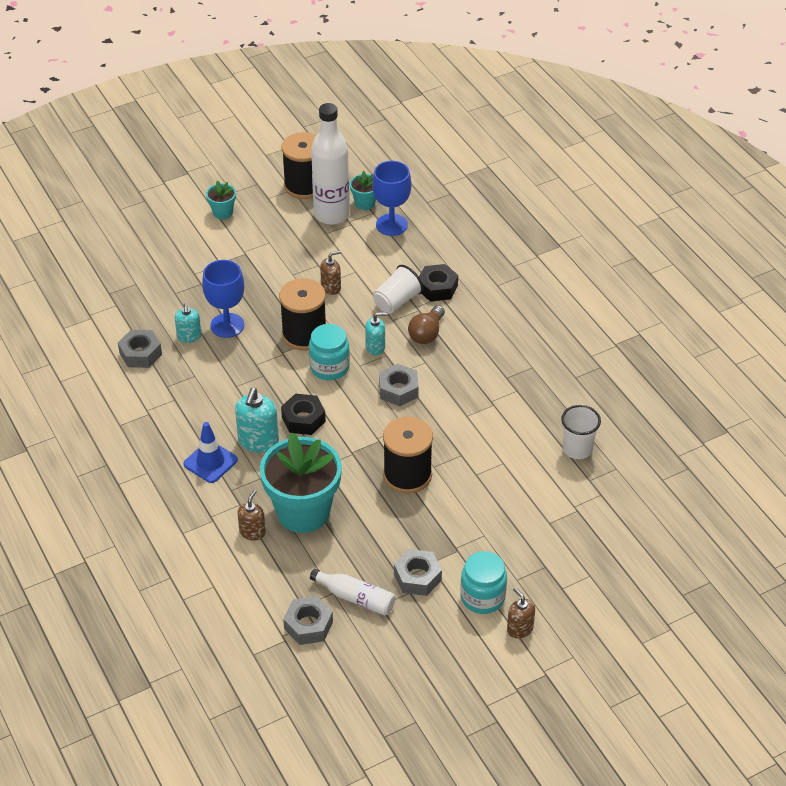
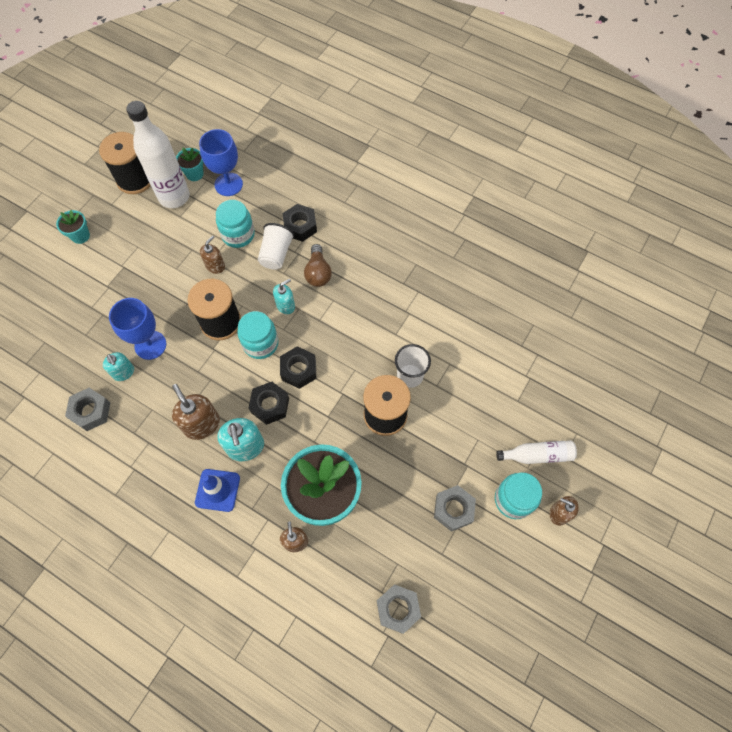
camera: 30 degrees left, 20 degrees up
white bottle [310,569,395,615] -> white bottle moved to [496,440,577,464]
grey nut [379,364,419,406] -> none
white cup [561,405,601,459] -> white cup moved to [395,344,431,388]
none -> brown soap dispenser [172,384,220,440]
none -> turquoise jar [216,200,255,248]
none -> black nut [280,346,316,389]

